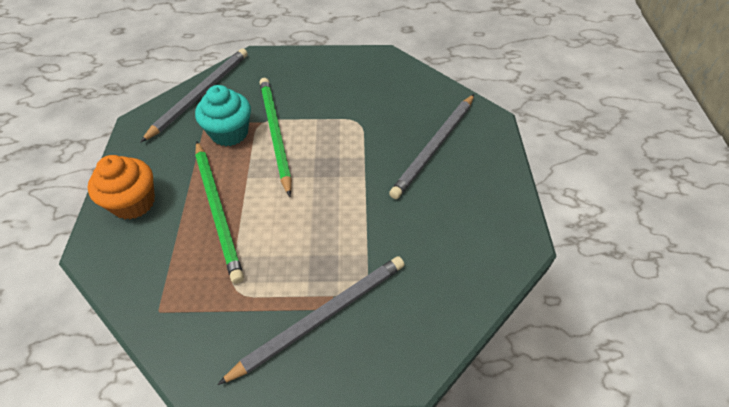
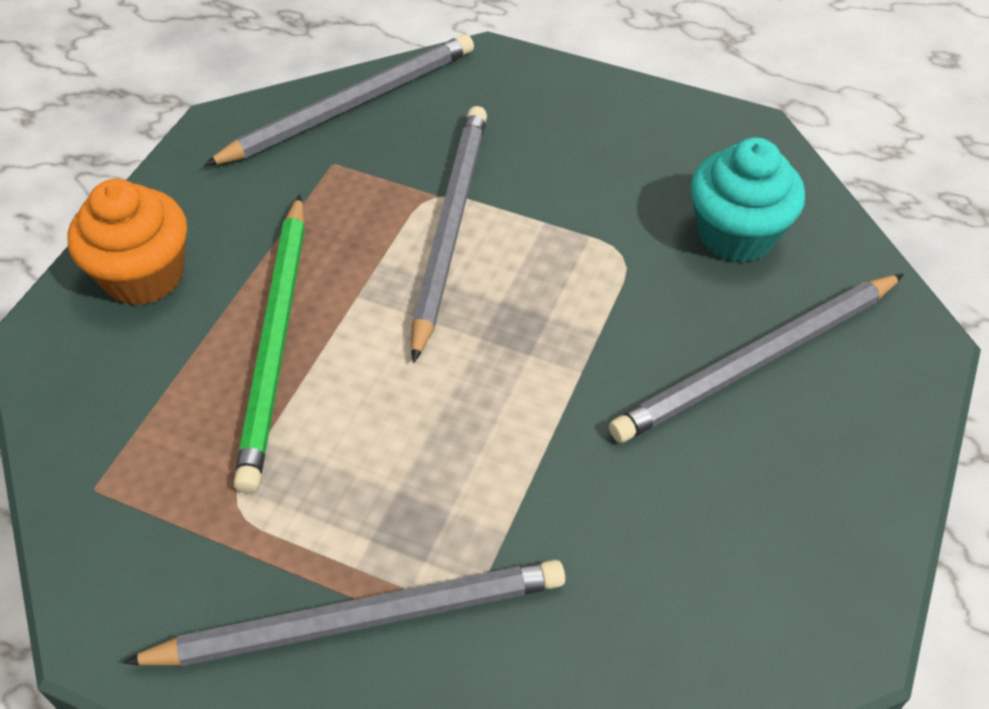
camera: 25 degrees right, 0 degrees up
turquoise cupcake [195,85,251,146] -> turquoise cupcake moved to [690,138,805,263]
green pencil [260,78,292,197] -> grey pencil [411,106,487,363]

